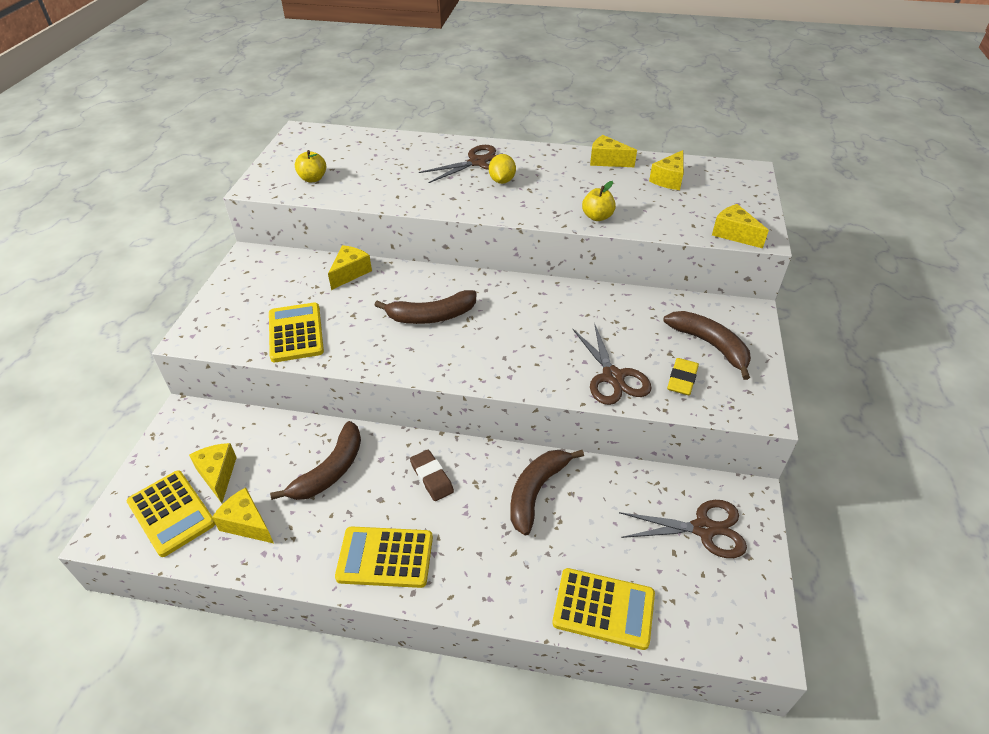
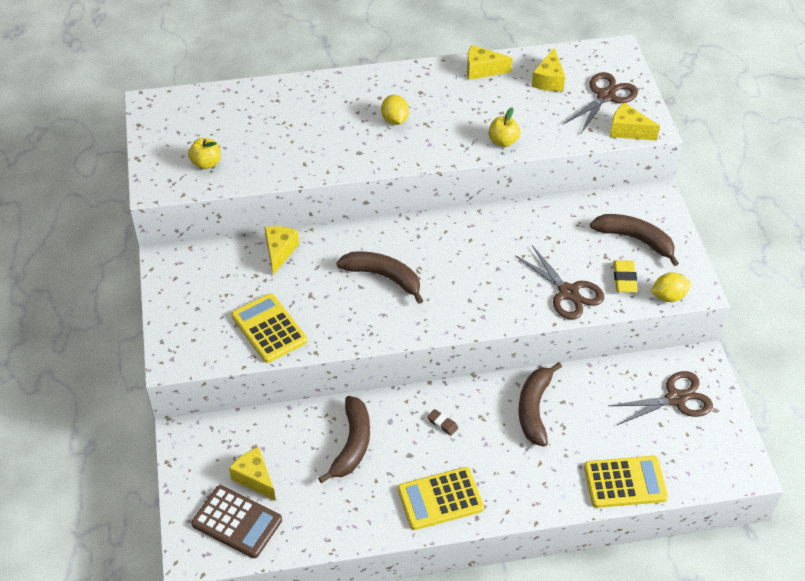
camera: 20 degrees left, 5 degrees up
yellow calculator [127,470,215,557] -> brown calculator [191,485,282,558]
yellow cheese [212,488,274,543] -> none
brown banana [374,290,477,324] -> brown banana turned 120 degrees counterclockwise [336,251,423,304]
brown eraser [410,450,454,501] -> brown eraser [427,409,458,436], size x0.64
brown scissors [419,145,496,183] -> brown scissors moved to [563,72,638,133]
none -> yellow lemon [650,272,691,302]

